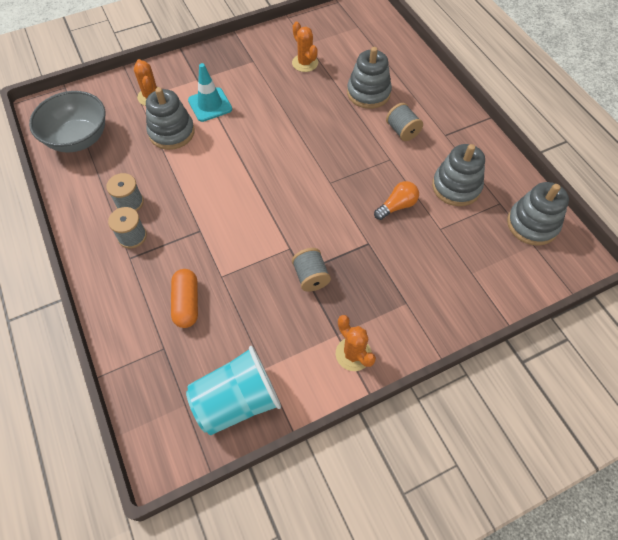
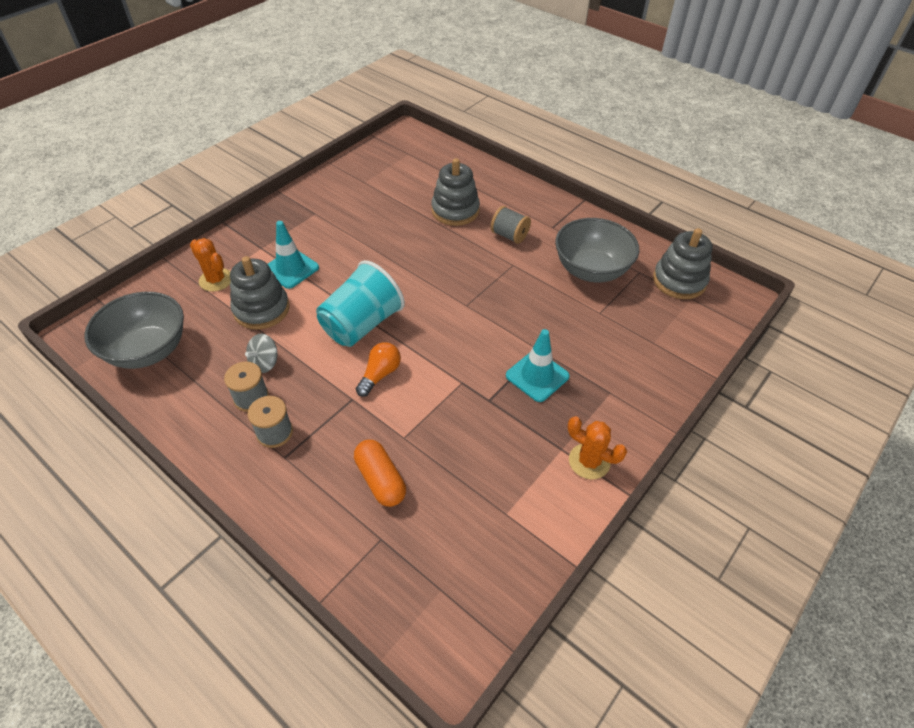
camera: 25 degrees left, 10 degrees down
turquoise cup [186,346,281,435] -> turquoise cup moved to [316,260,405,347]
orange cactus [292,22,318,72] -> none
grey spool [292,248,331,292] -> none
orange light bulb [374,181,419,220] -> orange light bulb moved to [356,342,401,397]
grey stacking toy [432,144,485,206] -> grey bowl [555,218,639,282]
none -> grey spinning top [245,334,278,373]
none -> turquoise traffic cone [506,329,569,402]

